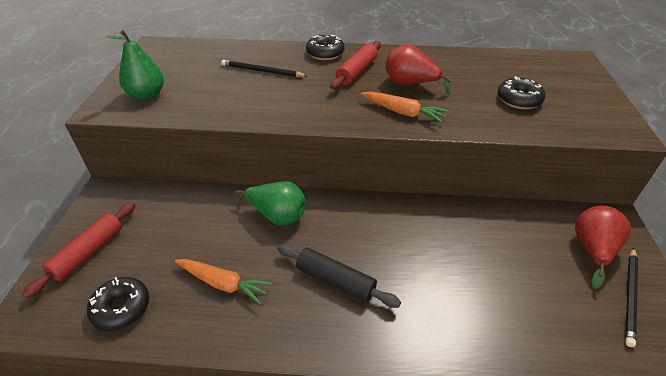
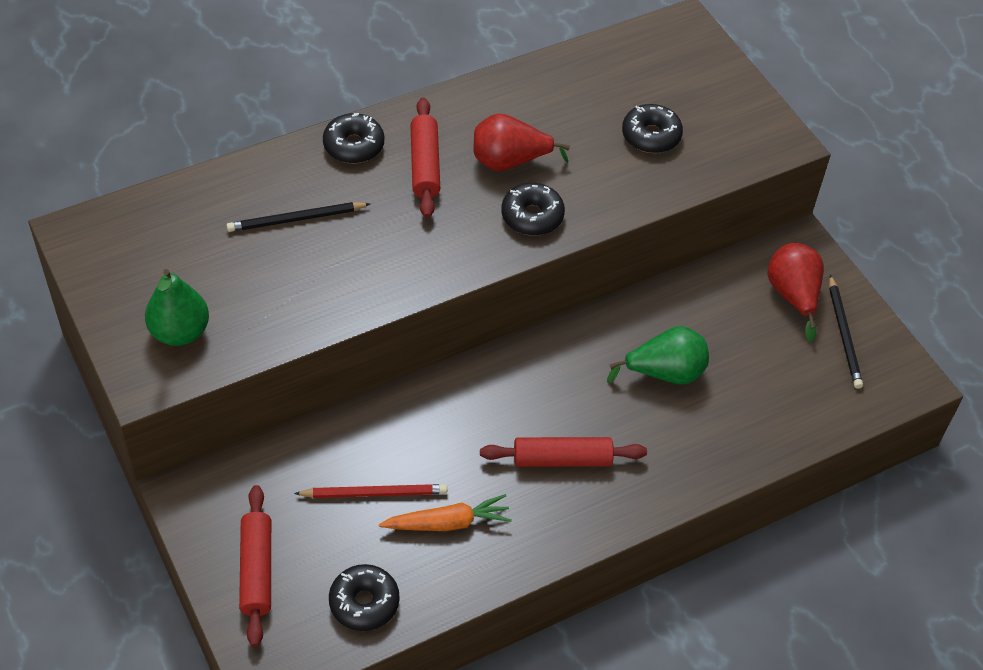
camera: 35 degrees left, 10 degrees up
green pear [236,181,306,226] -> green pear moved to [607,326,709,385]
black rolling pin [277,244,401,308] -> red rolling pin [480,437,647,467]
orange carrot [361,92,449,123] -> black donut [501,183,565,236]
none -> red pencil [294,484,447,498]

